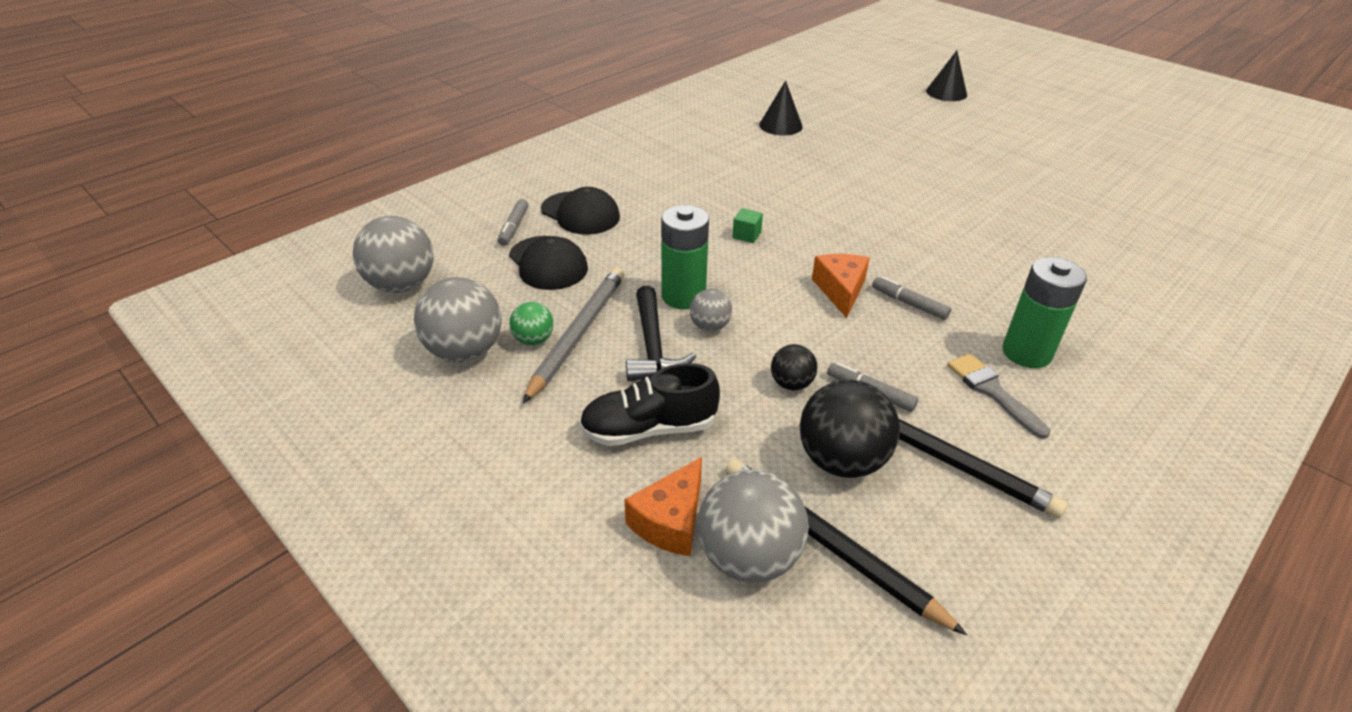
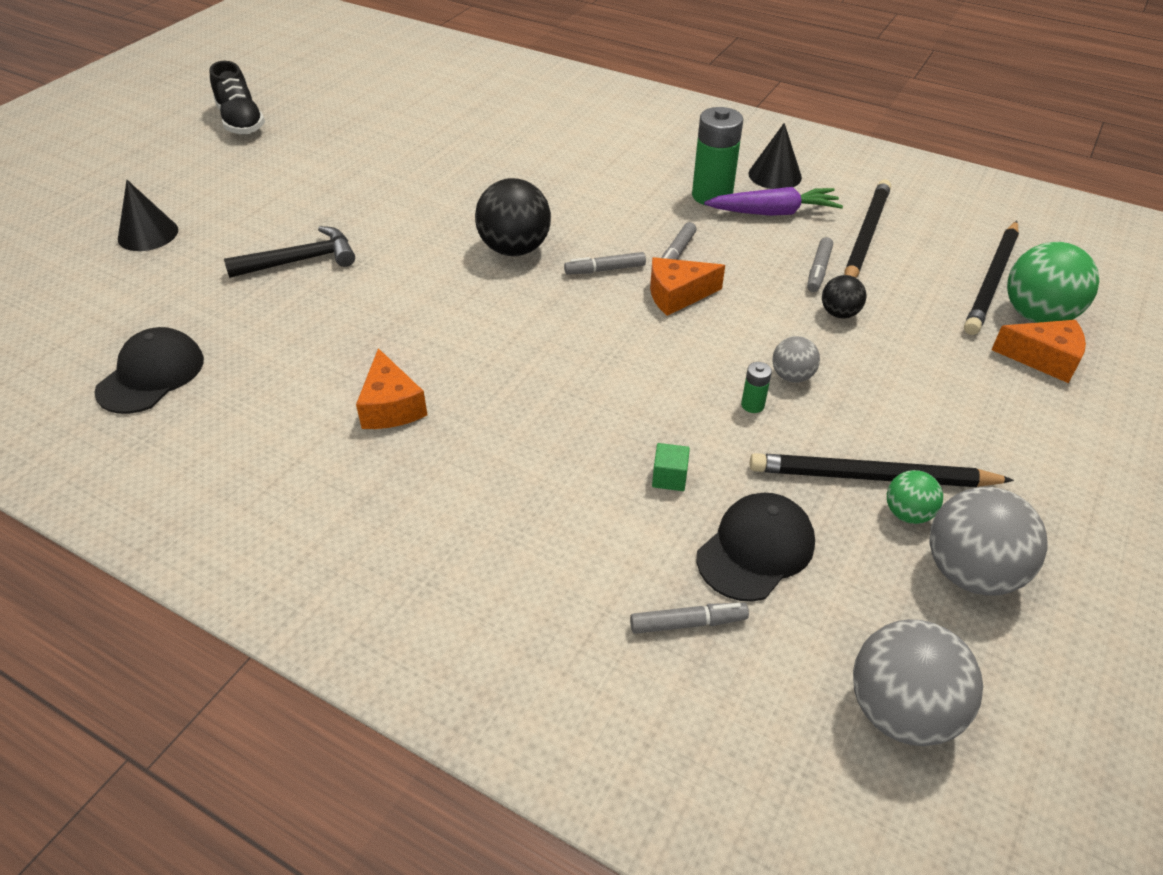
camera: 105 degrees left, 5 degrees up
grey pencil [523,268,624,403] -> black pencil [750,453,1014,487]
black cap [541,187,620,235] -> black cap moved to [94,327,204,414]
black shoe [579,363,720,446] -> black shoe moved to [209,61,265,135]
black hammer [626,286,696,382] -> black hammer moved to [224,226,355,278]
green battery [661,205,709,309] -> green battery [741,362,772,413], size x0.45
grey ball [698,469,809,583] -> green ball [1007,242,1099,323]
green cube [732,208,763,243] -> green cube moved to [652,443,690,491]
black cone [759,80,803,135] -> black cone moved to [749,123,802,189]
black ball [800,380,900,478] -> black ball moved to [475,178,551,256]
grey brush [947,354,1050,439] -> purple carrot [704,187,843,216]
none -> orange cheese [356,348,427,429]
none -> grey marker [564,252,646,275]

